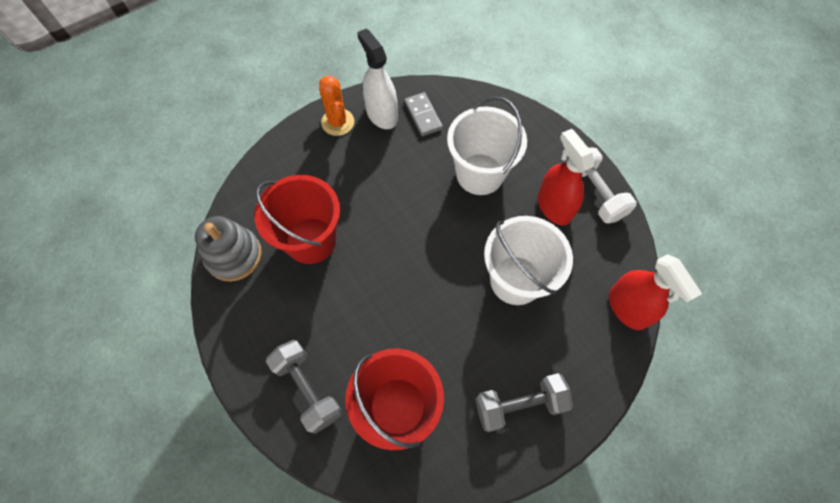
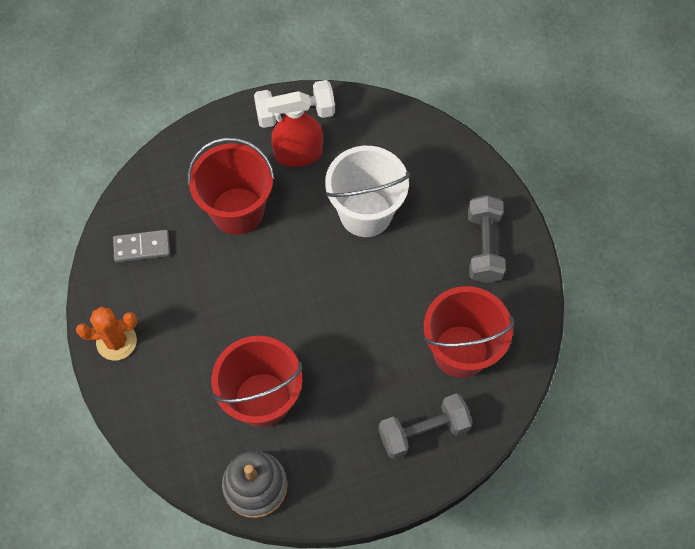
camera: 75 degrees left, 0 degrees up
white spray bottle [357,28,398,129] -> none
white bucket [447,96,527,195] -> red bucket [188,137,275,235]
red spray bottle [609,254,702,330] -> none

